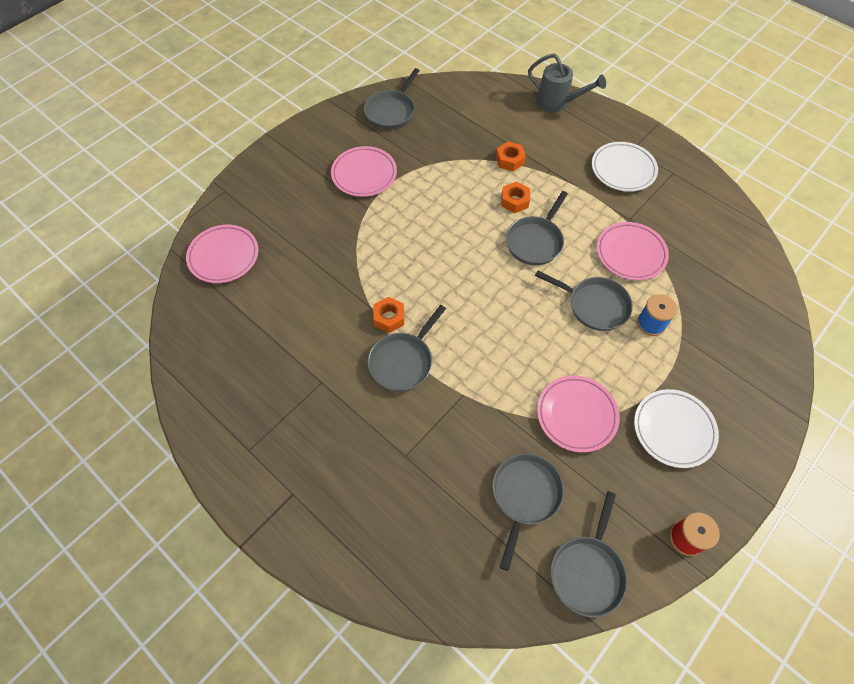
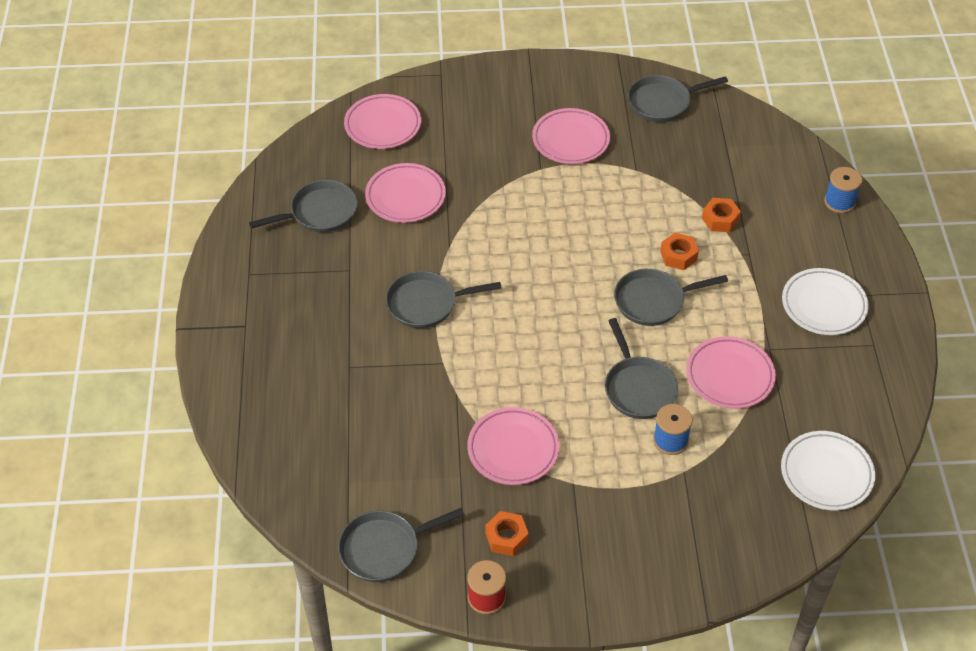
camera: 45 degrees right, 10 degrees down
orange nut [373,297,404,333] -> orange nut moved to [485,511,529,556]
grey pan [492,453,564,571] -> grey pan moved to [249,180,357,232]
grey watering can [528,53,606,112] -> blue spool [824,167,862,213]
white plate [634,389,719,468] -> white plate moved to [781,431,875,510]
none -> pink plate [365,163,446,223]

